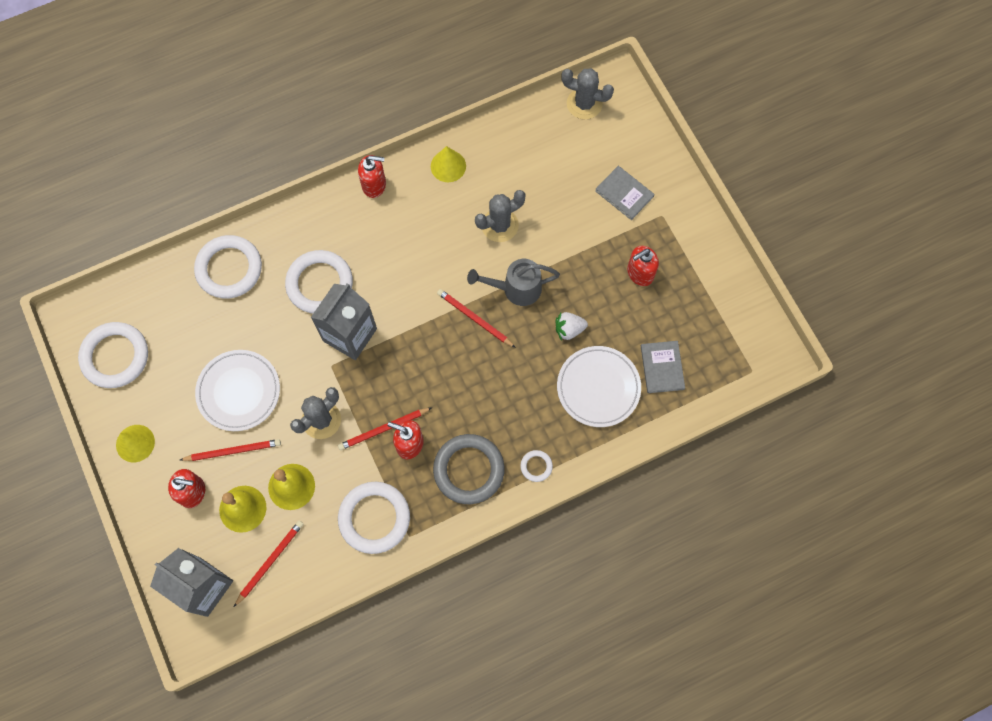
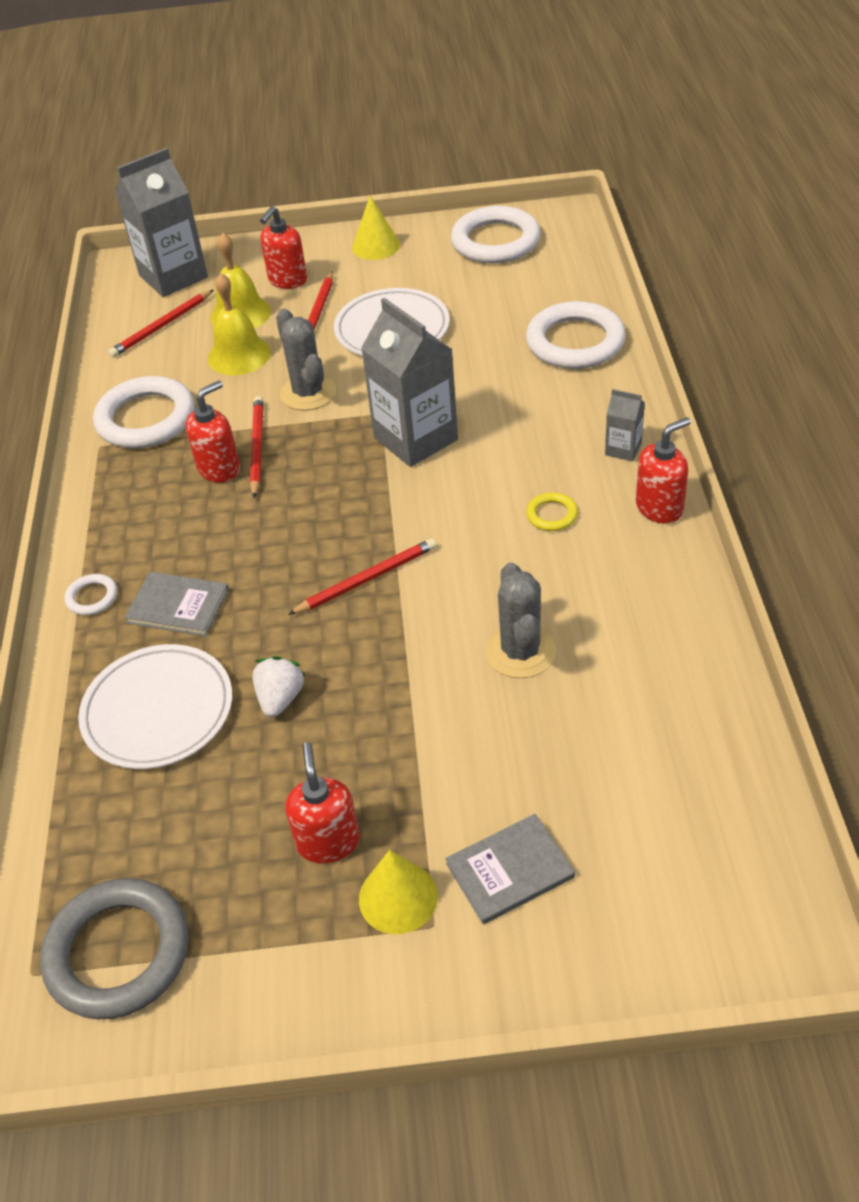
camera: 115 degrees right, 25 degrees down
red pencil [234,520,303,607] -> red pencil turned 75 degrees clockwise [108,290,214,358]
white ring [285,250,353,314] -> none
red soap dispenser [358,155,386,198] -> red soap dispenser turned 150 degrees counterclockwise [636,417,691,524]
yellow cone [431,146,466,182] -> yellow cone moved to [359,850,438,934]
grey ring [433,434,505,504] -> grey ring moved to [40,878,189,1019]
grey watering can [467,259,560,306] -> none
grey cactus [561,68,614,119] -> none
grey book [641,341,685,393] -> grey book moved to [124,572,229,636]
none -> yellow ring [526,492,578,531]
none -> grey carton [605,389,645,461]

